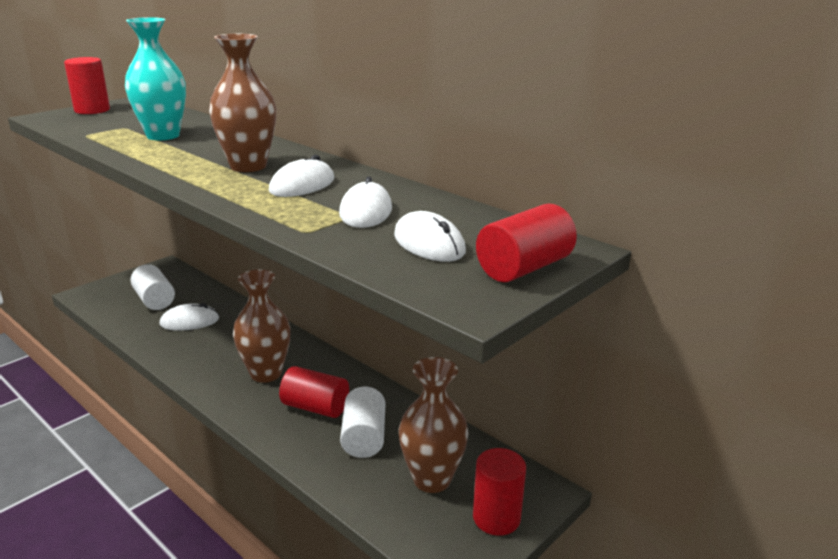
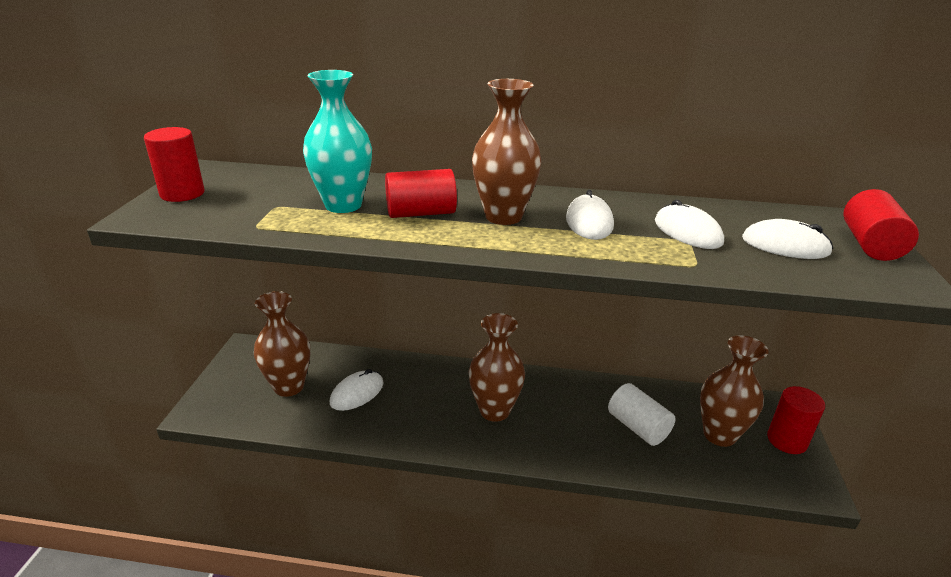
camera: 35 degrees left, 5 degrees up
white cylinder [130,264,175,310] -> brown vase [254,291,310,397]
red cylinder [279,366,349,418] -> red cylinder moved to [385,169,457,218]

